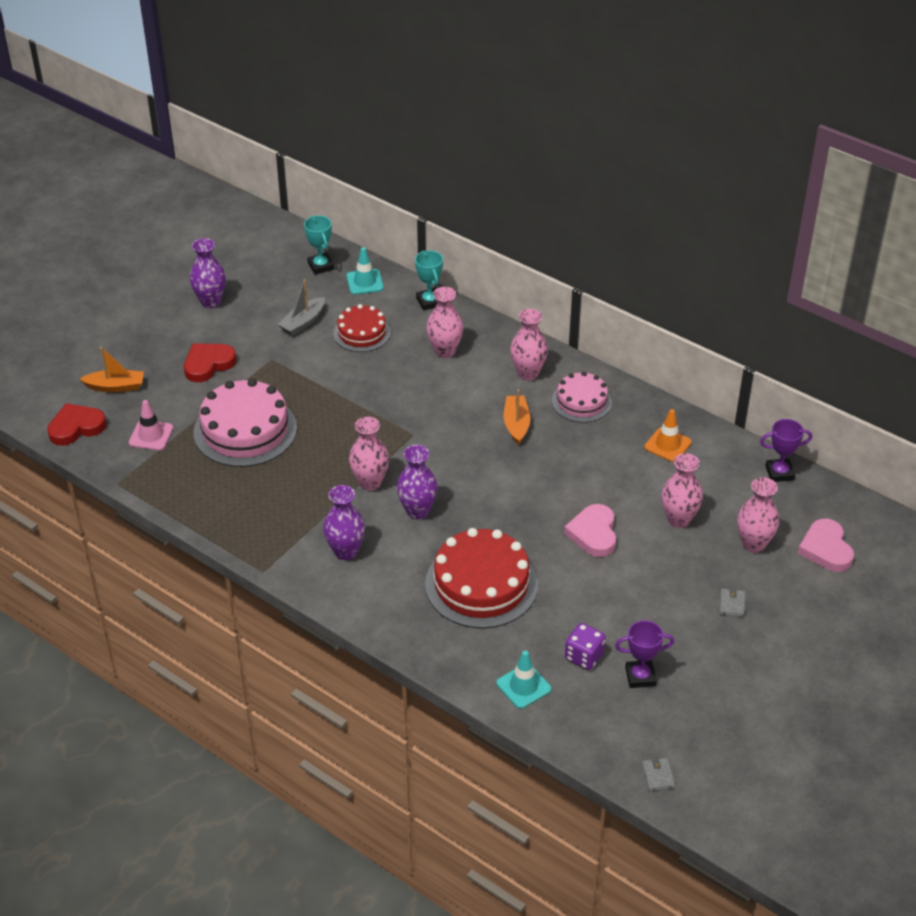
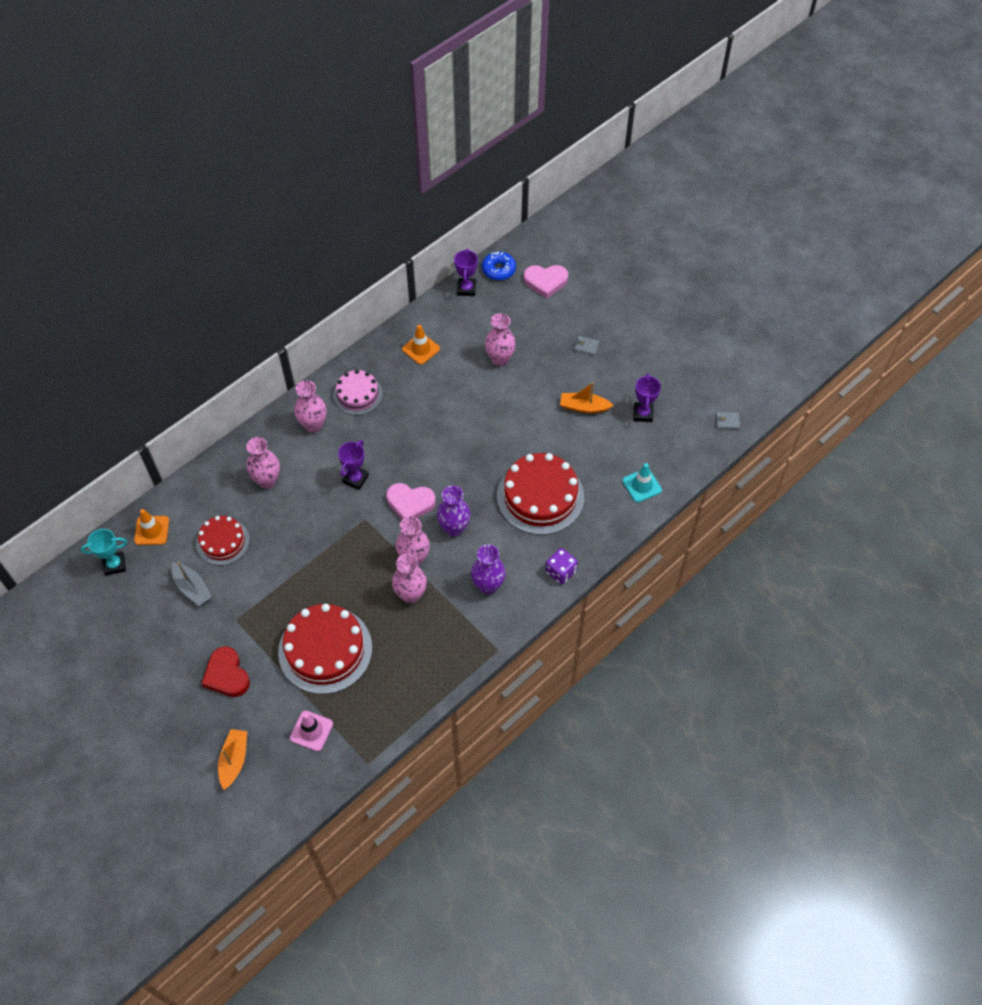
camera: 80 degrees left, 15 degrees up
red heart [47,403,106,446] -> none
purple vase [190,238,226,308] -> none
pink cake [193,379,297,467] -> red cake [278,604,372,694]
turquoise traffic cone [346,247,384,295] -> orange traffic cone [134,509,169,545]
turquoise trophy [415,250,443,310] -> none
orange boat [504,389,531,445] -> orange boat moved to [560,382,614,413]
pink heart [564,504,616,557] -> pink heart moved to [386,483,436,520]
purple dice [565,623,606,670] -> purple dice moved to [545,548,578,584]
pink vase [737,477,779,553] -> pink vase moved to [392,554,427,604]
none -> purple trophy [338,440,369,490]
none -> blue donut [482,251,516,280]

